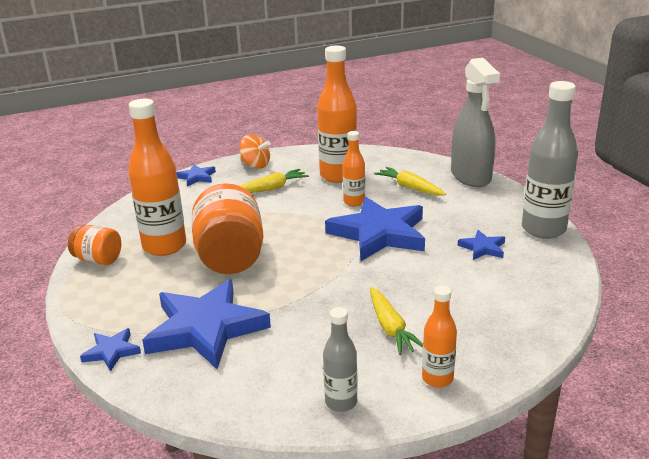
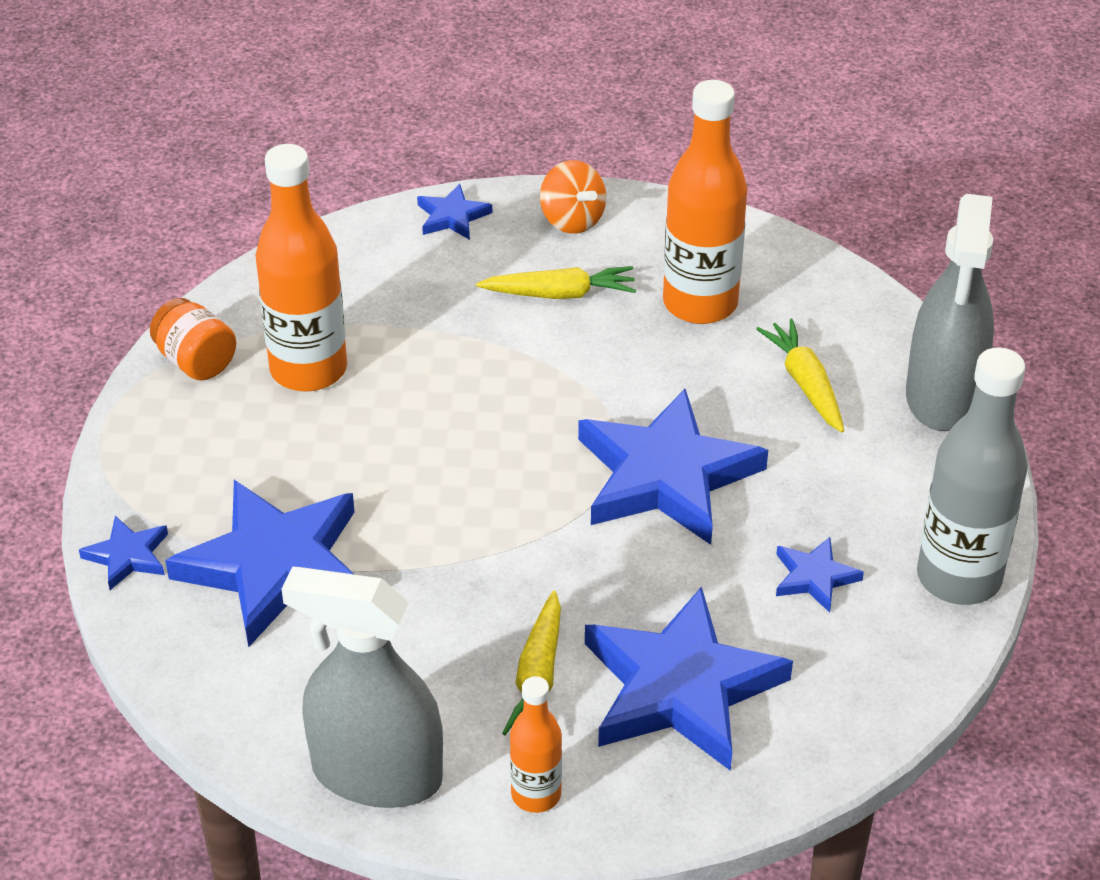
camera: 25 degrees right, 15 degrees up
orange jar [192,183,264,274] -> none
grey bottle [323,307,358,412] -> grey spray bottle [282,567,443,808]
orange bottle [343,131,365,206] -> none
none -> blue star [585,586,793,771]

